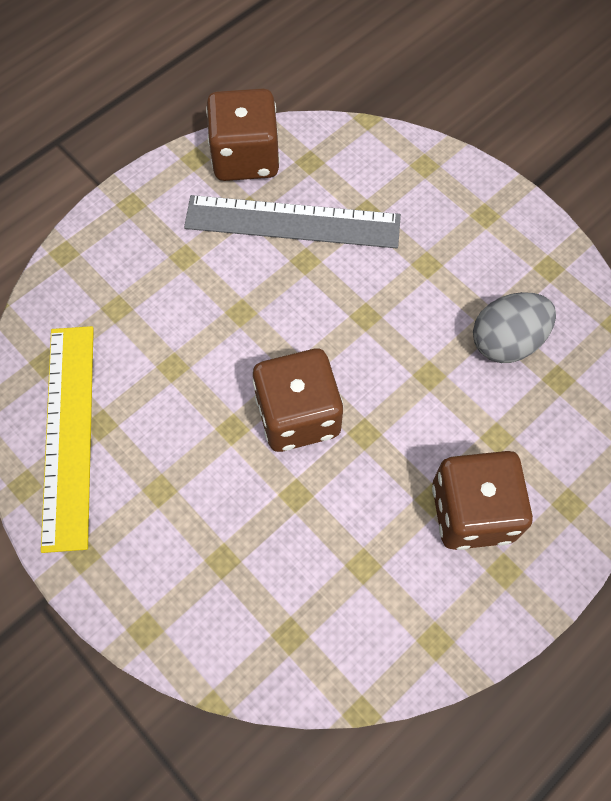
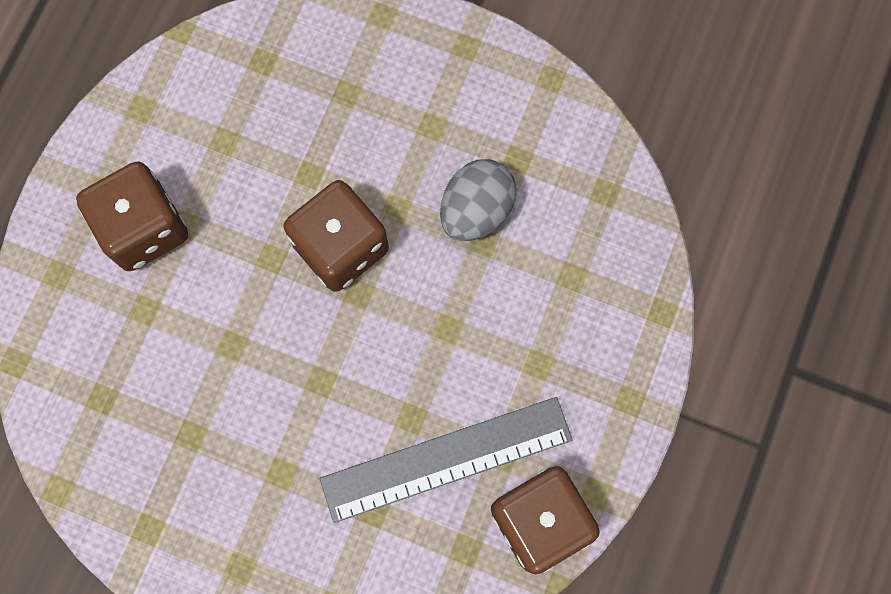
camera: 155 degrees right, 10 degrees up
yellow ruler [41,326,94,553] -> none
grey egg [473,292,556,363] -> grey egg moved to [440,159,517,241]

